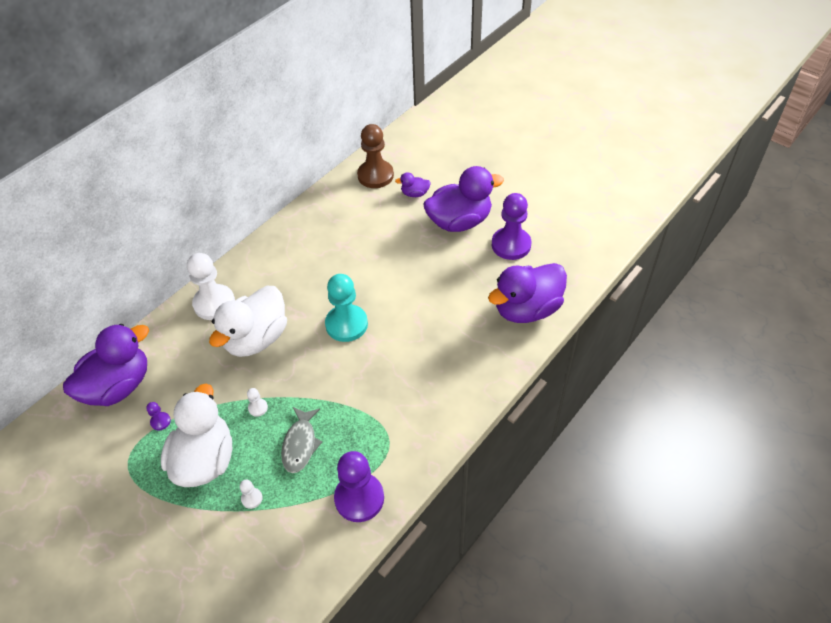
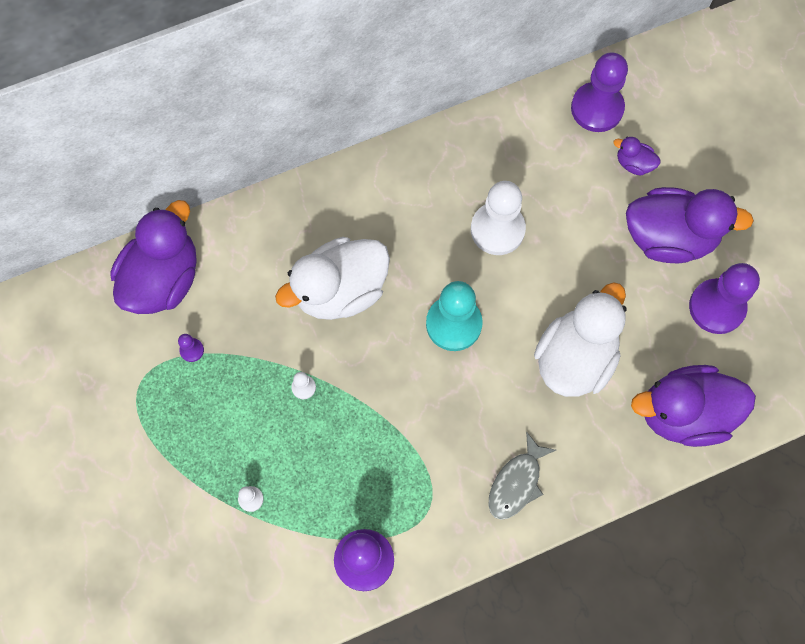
camera: 25 degrees right, 20 degrees up
purple duck [63,324,149,406] -> purple duck turned 45 degrees counterclockwise [111,200,197,314]
white duck [161,384,232,487] -> white duck moved to [534,282,627,397]
white pawn [187,253,235,320] -> white pawn moved to [471,181,526,255]
grey fish [281,407,322,473] -> grey fish moved to [489,431,556,520]
brown pawn [357,124,394,188] -> purple pawn [571,52,628,132]

